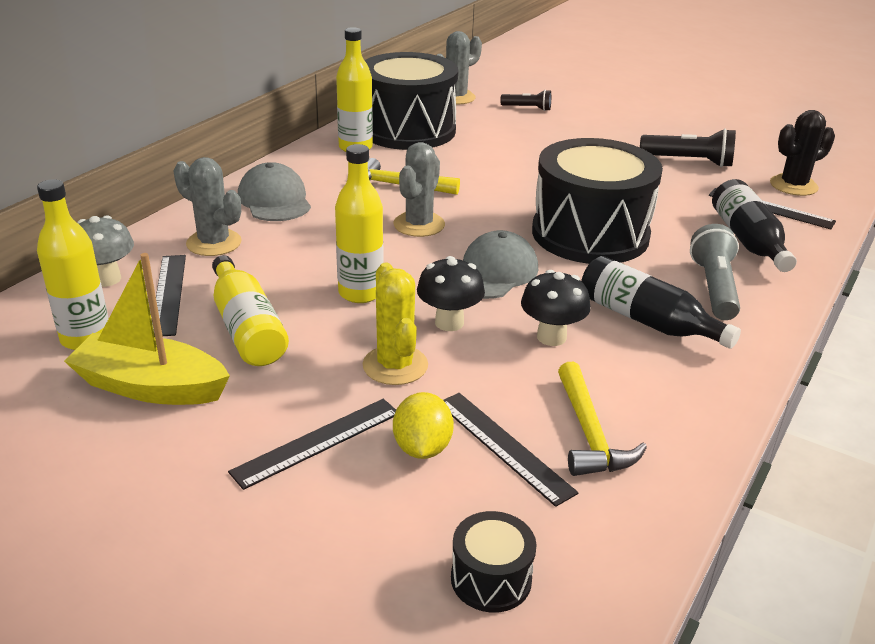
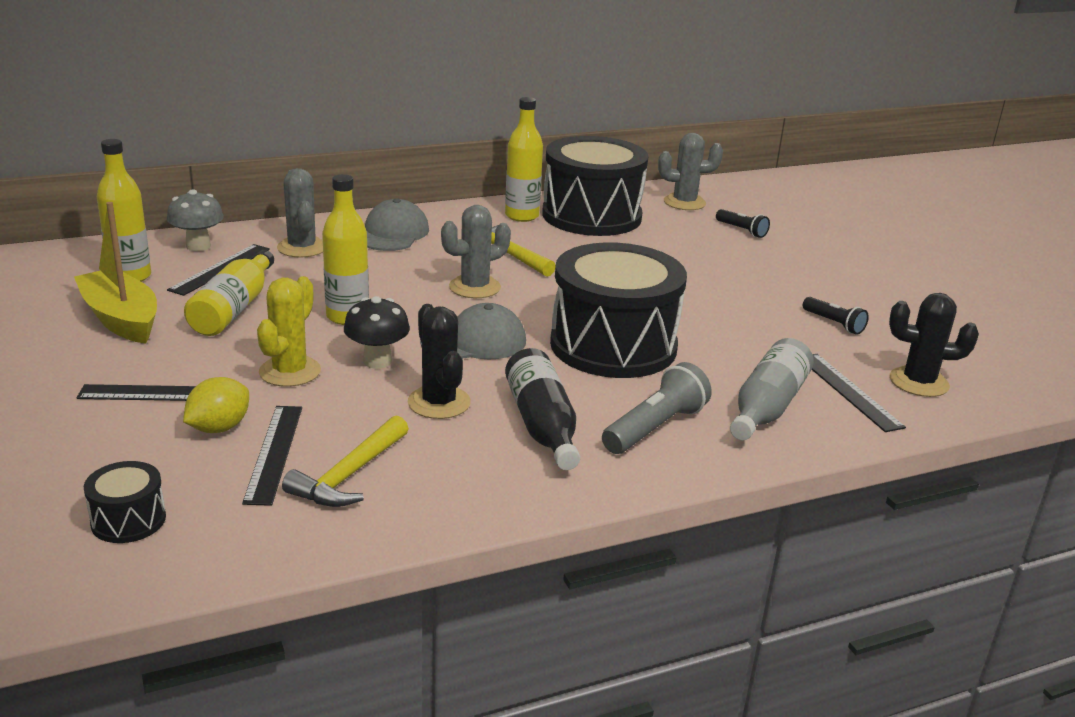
camera: 35 degrees right, 5 degrees down
black mushroom [521,270,591,346] -> black cactus [408,304,471,419]
black flashlight [640,128,736,167] -> black flashlight [803,297,869,335], size x0.61
black bottle [712,179,797,272] -> grey bottle [730,338,814,440]

